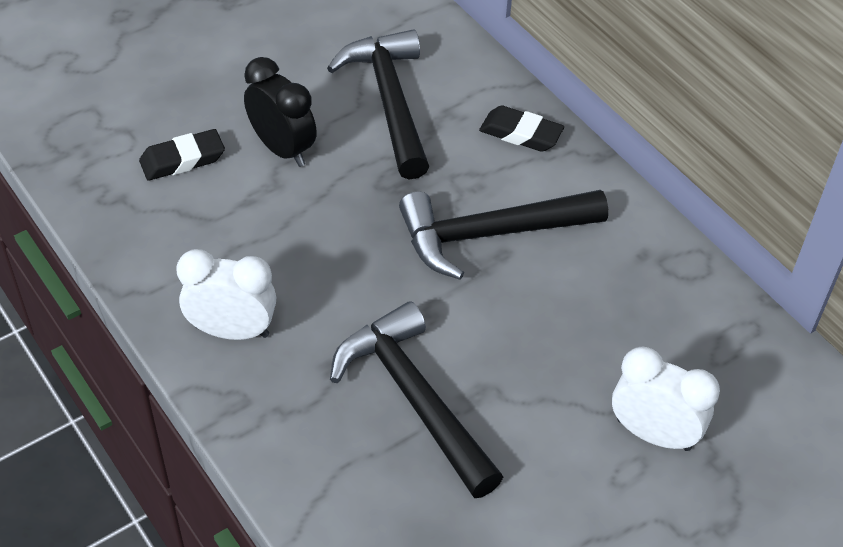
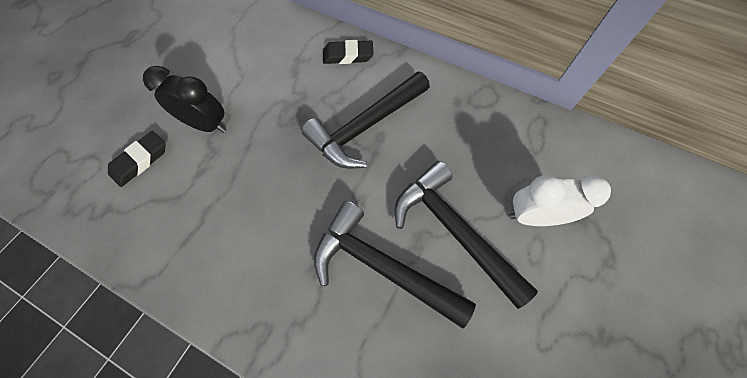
camera: 25 degrees left, 15 degrees up
white clock [176,249,276,340] -> none
black hammer [327,29,429,179] -> black hammer moved to [395,161,538,309]

